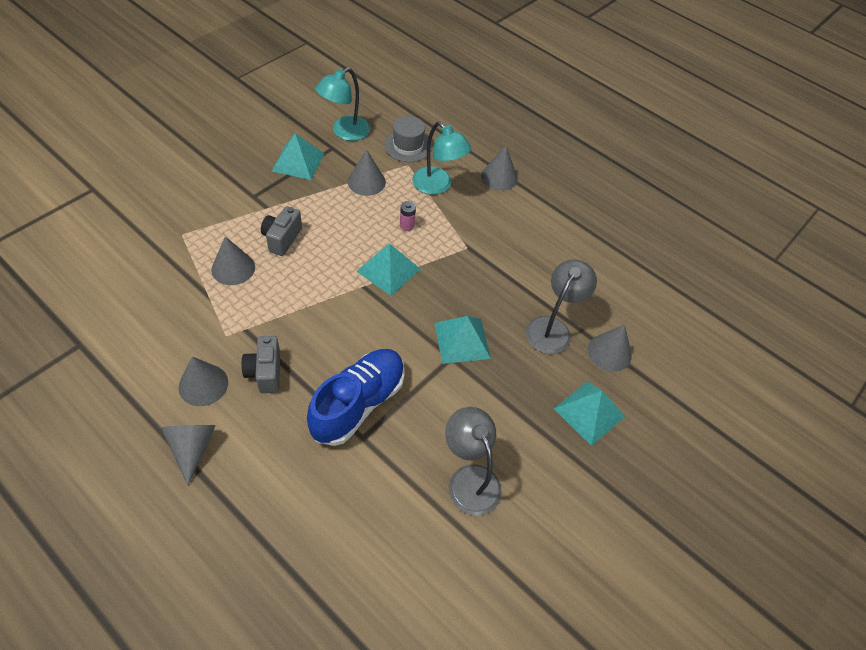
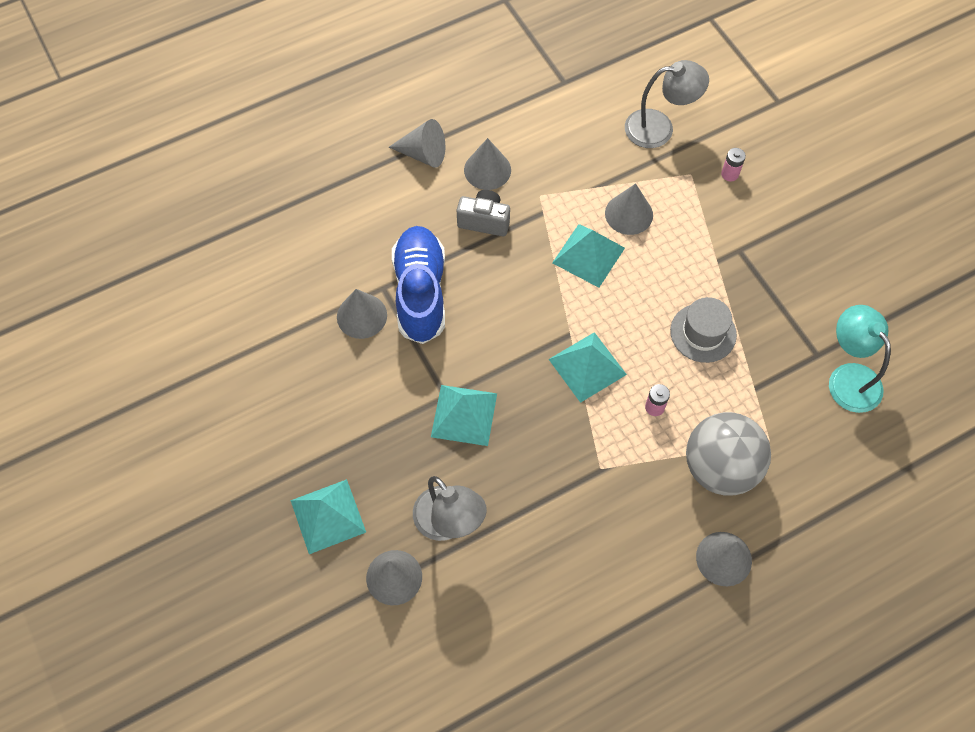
camera: 115 degrees right, 10 degrees up
grey camera [261,206,302,256] -> none
turquoise pyramid [272,133,324,180] -> turquoise pyramid moved to [552,224,625,288]
blue shoe [307,349,405,446] -> blue shoe turned 150 degrees counterclockwise [392,226,445,344]
grey cone [348,149,386,196] -> grey cone moved to [337,289,387,339]
grey hat [384,116,432,162] -> grey hat moved to [670,297,737,363]
turquoise lamp [412,122,471,195] -> grey ball [686,412,771,495]
grey lamp [445,407,502,515] -> grey lamp moved to [625,60,709,148]
none -> pink battery [721,148,746,182]

